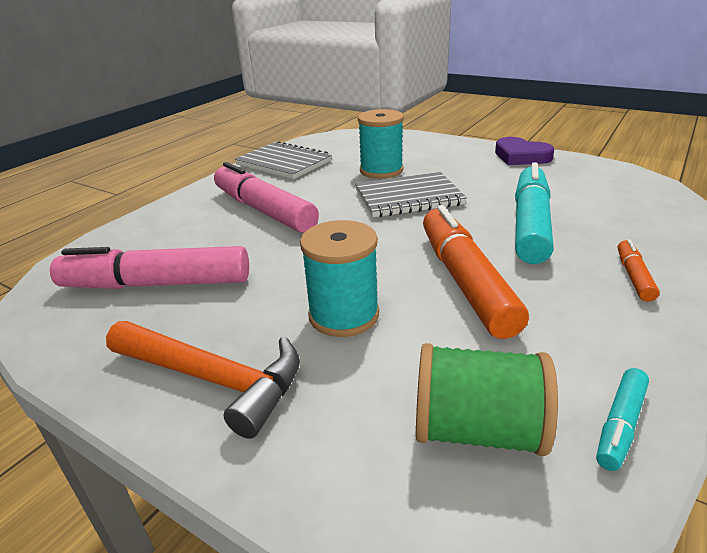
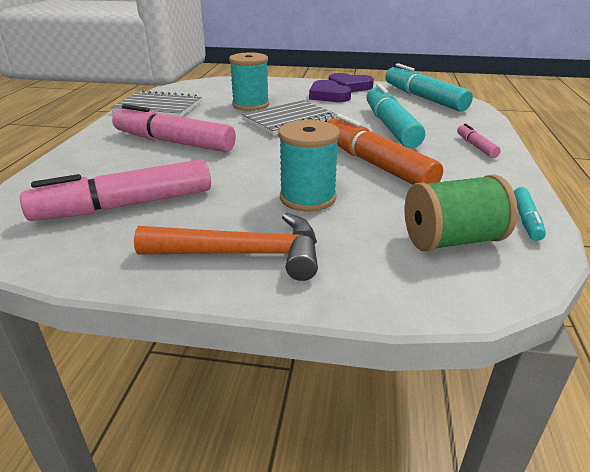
camera: 25 degrees left, 0 degrees up
orange marker [618,239,660,302] -> pink marker [457,124,501,158]
none -> purple heart [309,80,351,102]
none -> turquoise marker [385,63,473,112]

